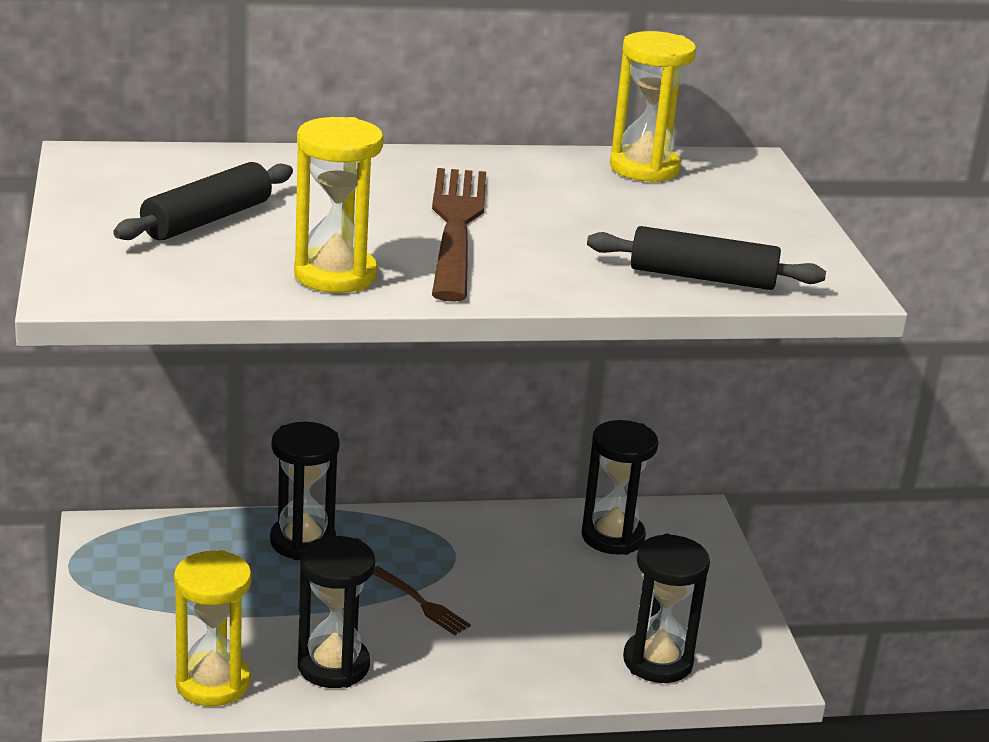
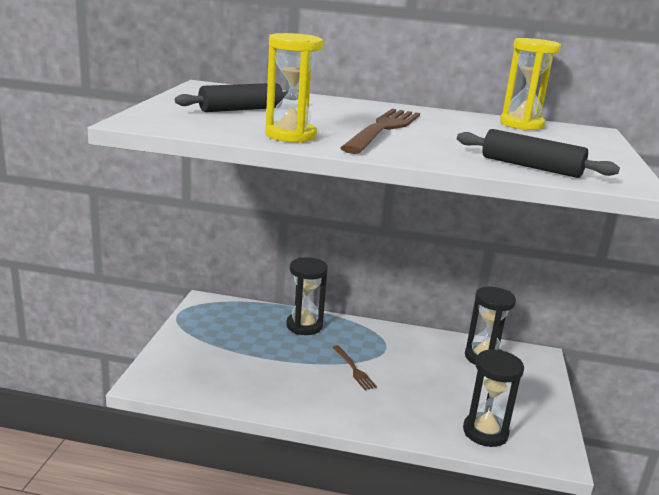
camera: 20 degrees right, 5 degrees down
yellow hourglass [174,550,251,706] -> none
black hourglass [298,536,375,688] -> none

